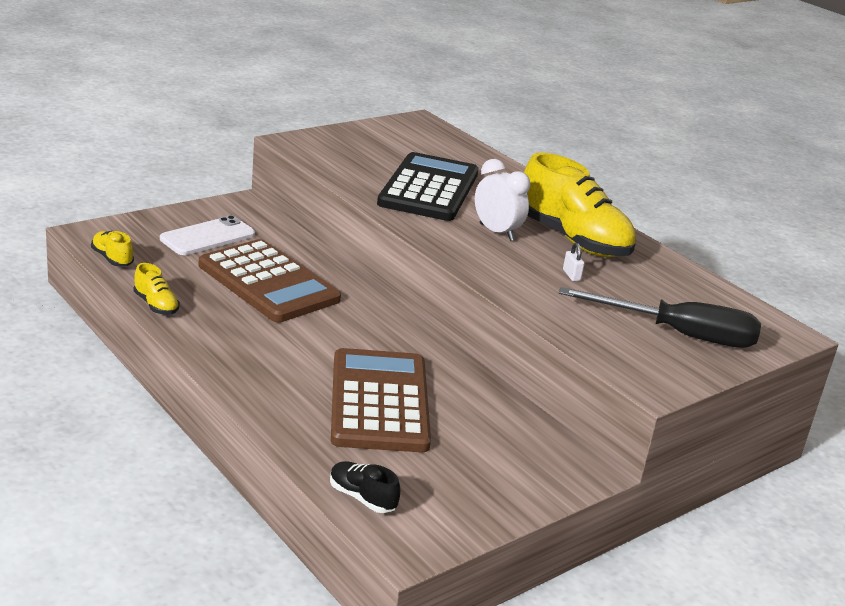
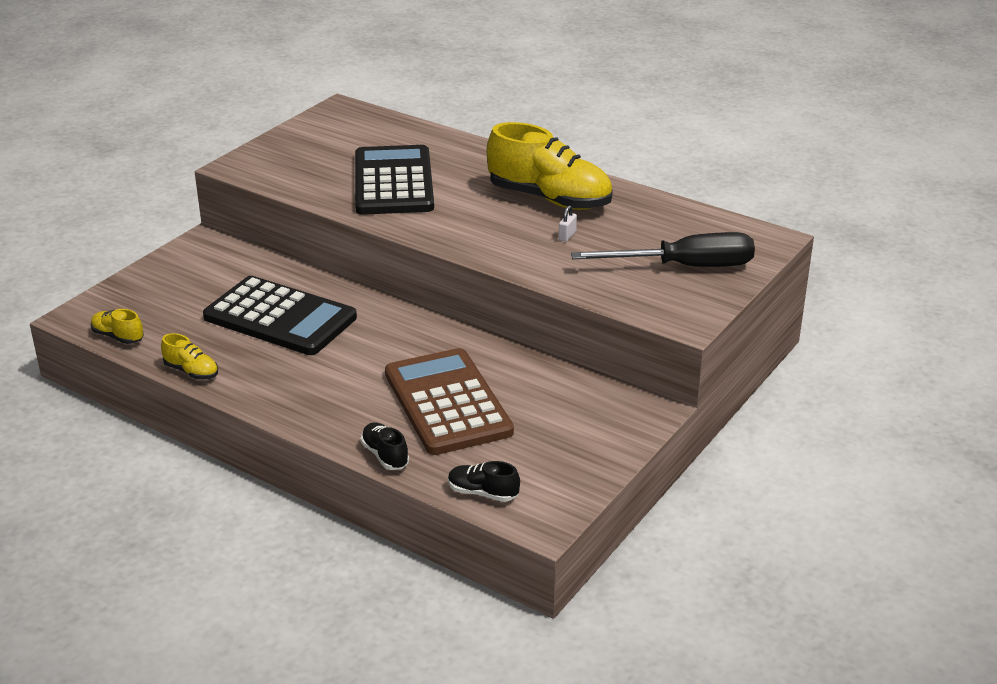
camera: 15 degrees left, 5 degrees up
white phone [160,215,255,255] -> none
brown calculator [199,239,341,323] -> black calculator [203,276,357,355]
white clock [475,159,530,241] -> none
white padlock [563,243,584,281] -> white padlock turned 60 degrees clockwise [559,205,577,242]
none -> black shoe [361,422,409,470]

